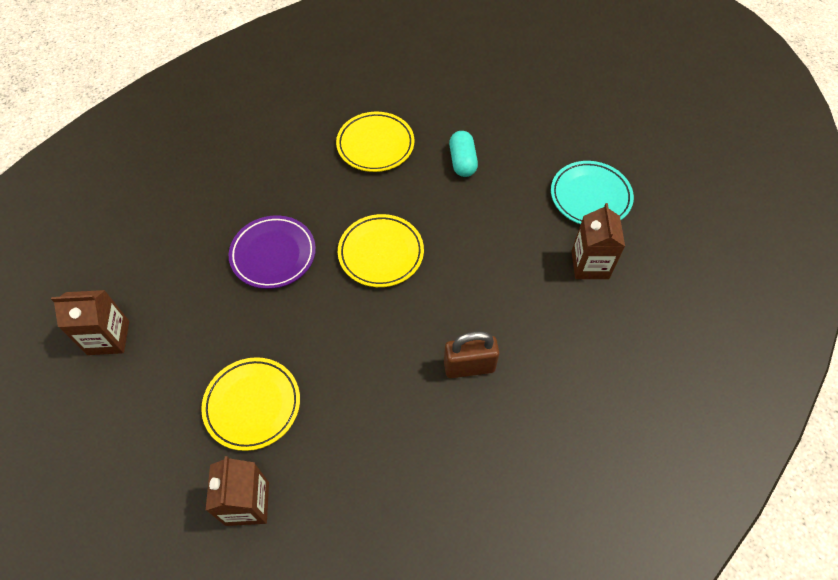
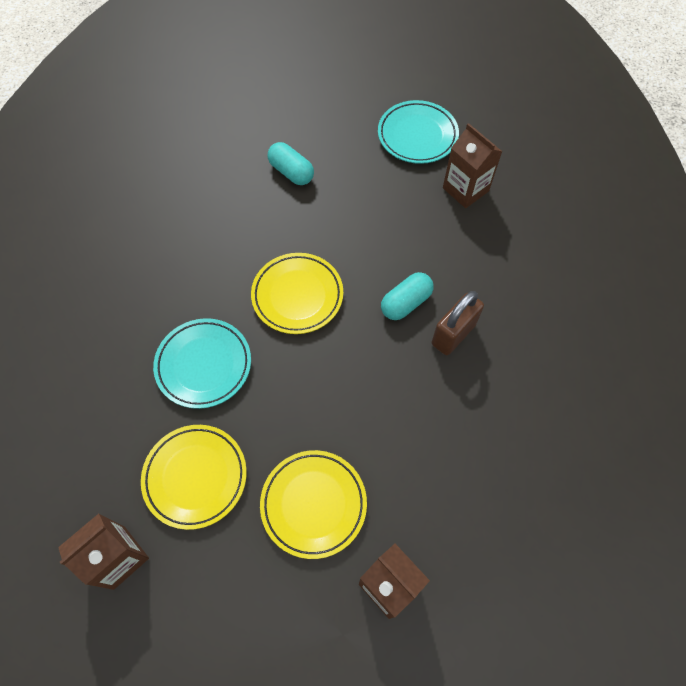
camera: 40 degrees left, 5 degrees up
purple plate [229,215,316,289] -> turquoise plate [153,318,251,409]
yellow plate [336,112,414,172] -> yellow plate moved to [141,425,247,530]
none -> turquoise capsule [381,272,433,320]

